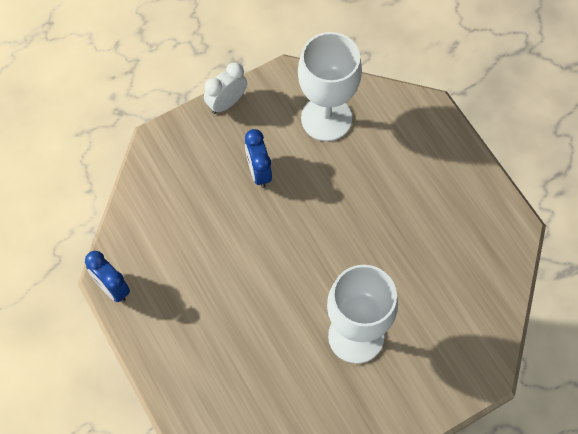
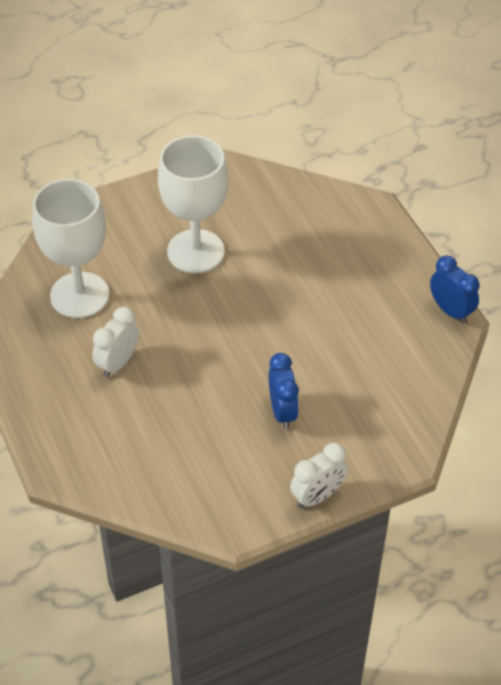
camera: 175 degrees left, 15 degrees down
white goblet [298,32,362,141] -> white goblet moved to [32,179,109,318]
none -> white clock [92,307,139,377]

